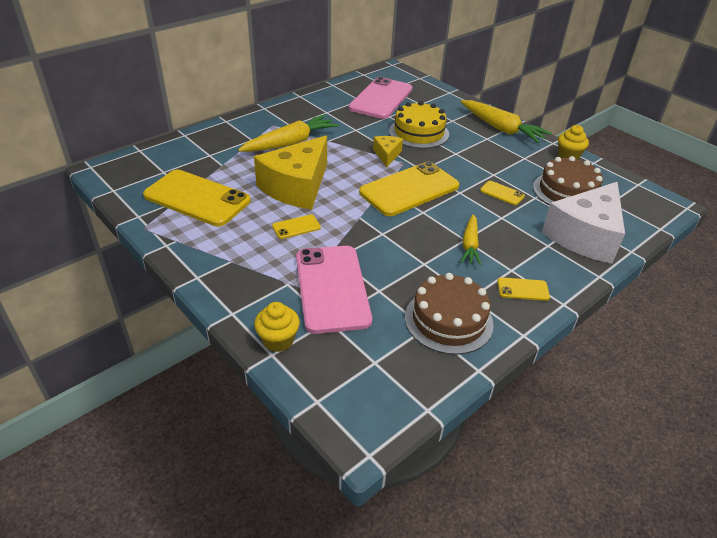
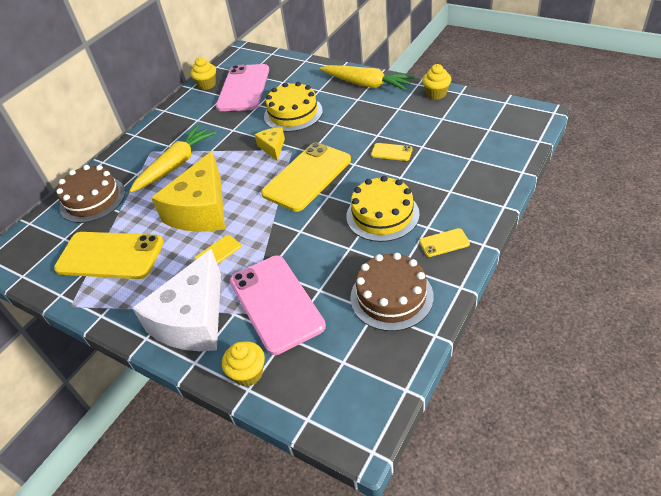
camera: 10 degrees left, 5 degrees up
yellow carrot [461,214,481,265] -> yellow cake [347,176,420,242]
brown cake [533,156,603,206] -> brown cake moved to [56,165,125,223]
white cheese [542,182,625,264] -> white cheese moved to [132,249,221,351]
none -> yellow cupcake [190,57,216,90]

